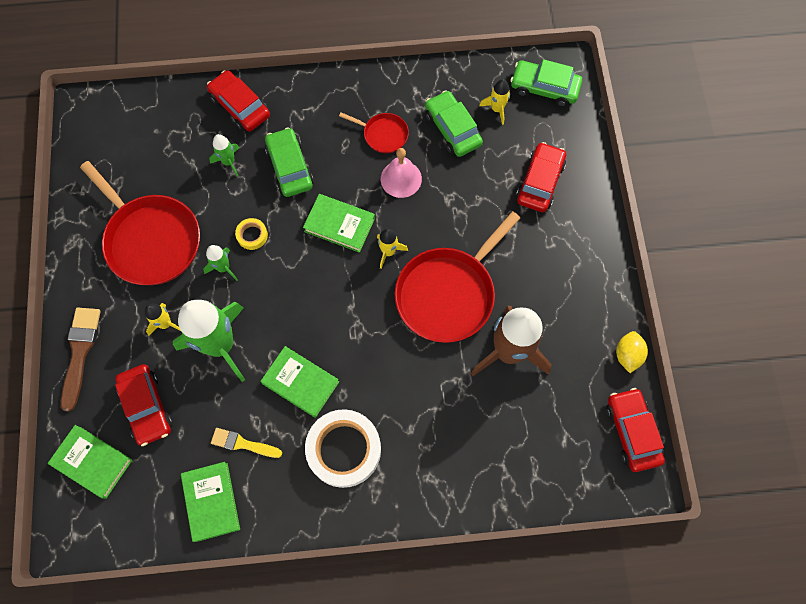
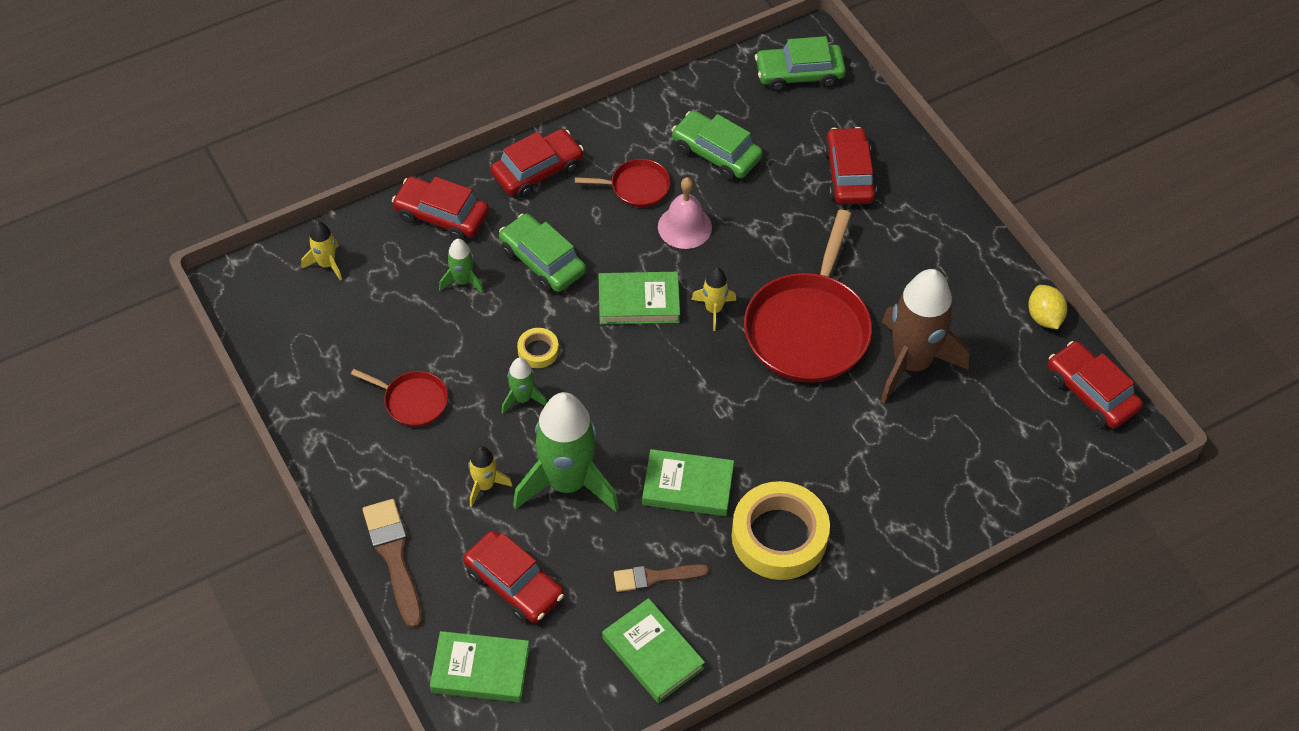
camera: 25 degrees left, 15 degrees down
red pan [80,161,200,285] -> red pan [351,369,448,427], size x0.49
yellow brush [211,428,282,458] -> brown brush [614,564,709,592]
white tape [305,409,381,488] -> yellow tape [731,481,830,580]
yellow rocket [479,79,510,125] -> yellow rocket moved to [302,221,342,281]
none -> red car [490,129,584,198]

